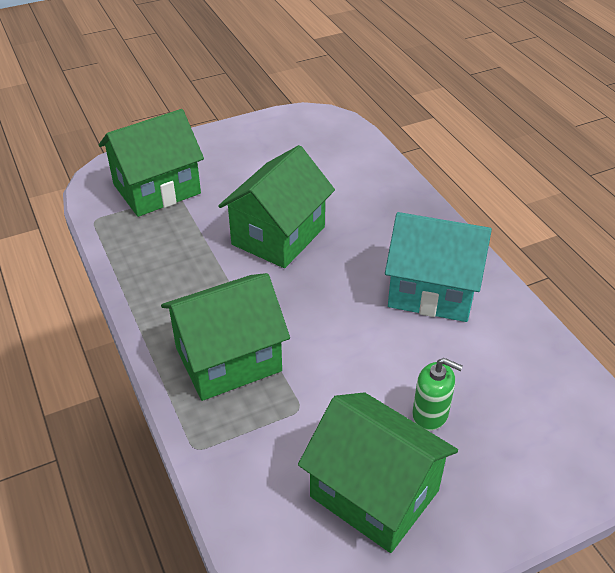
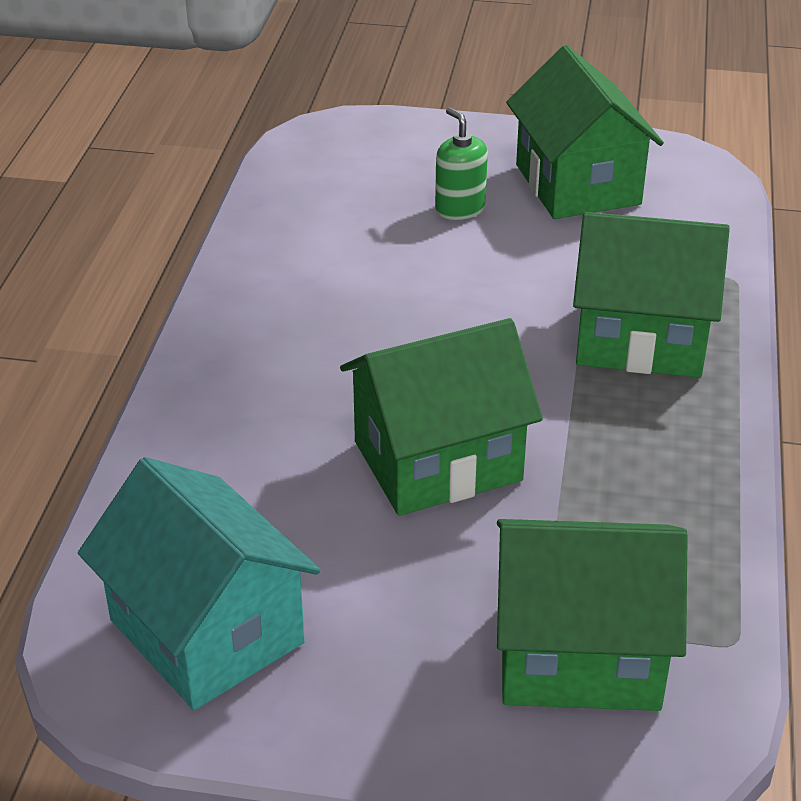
camera: 145 degrees left, 5 degrees down
turquoise house [385,212,492,322] -> turquoise house moved to [78,457,320,710]

